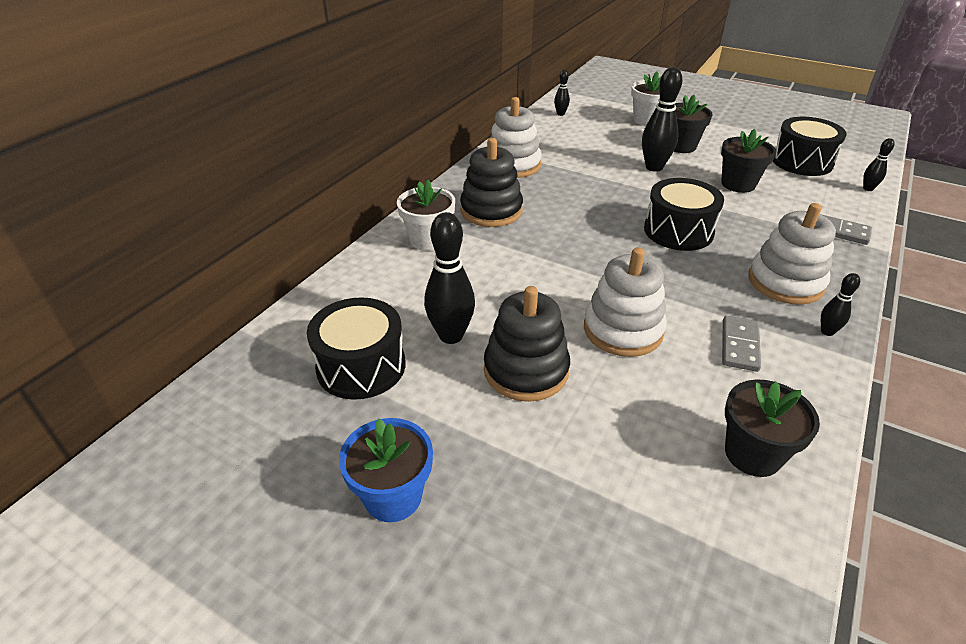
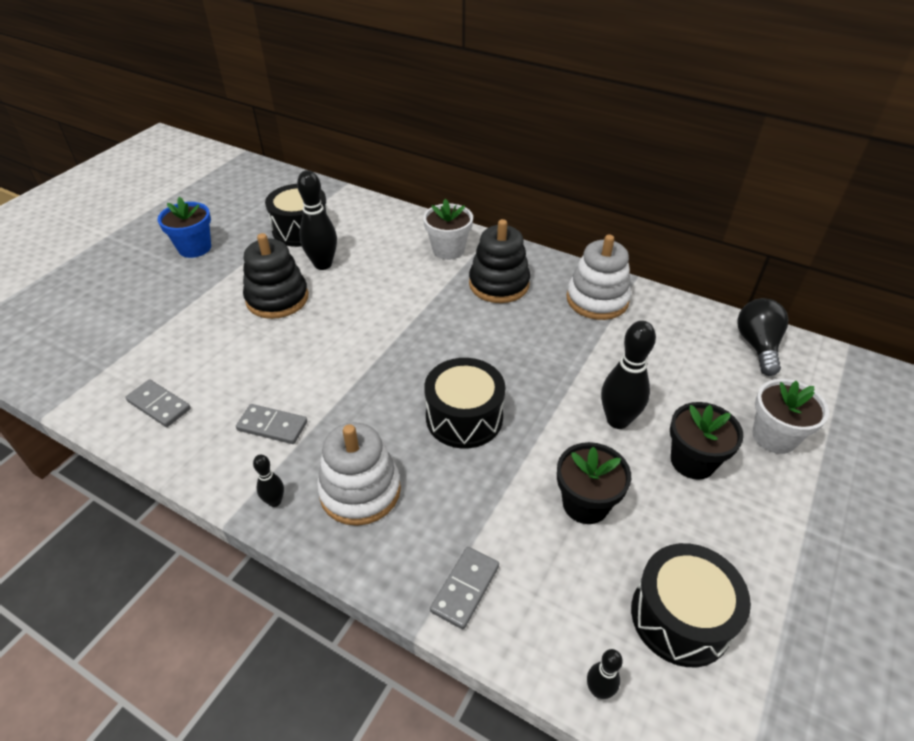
camera: 90 degrees right, 5 degrees up
black bowling pin [554,70,570,116] -> black light bulb [737,298,788,376]
white stacking toy [584,247,667,357] -> none
black flower pot [725,380,820,477] -> grey domino [125,379,191,427]

